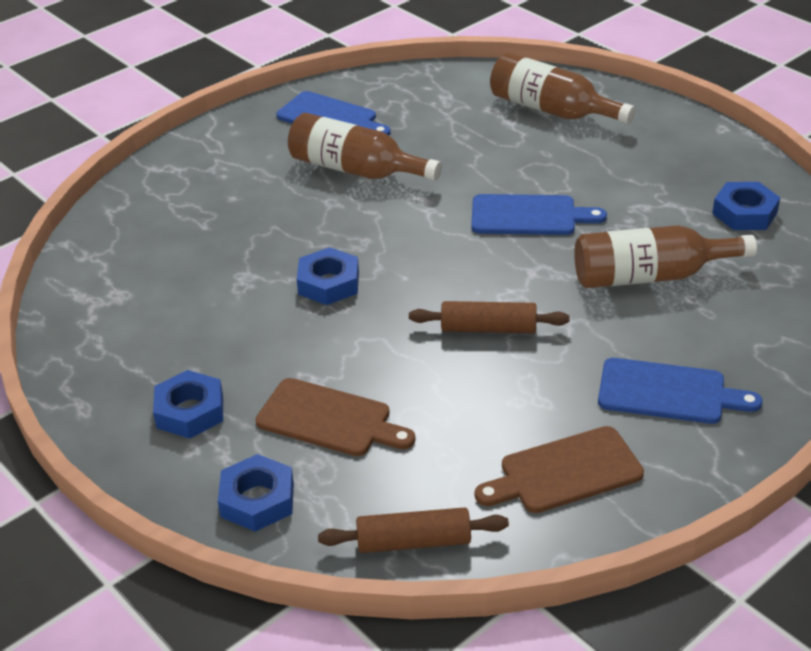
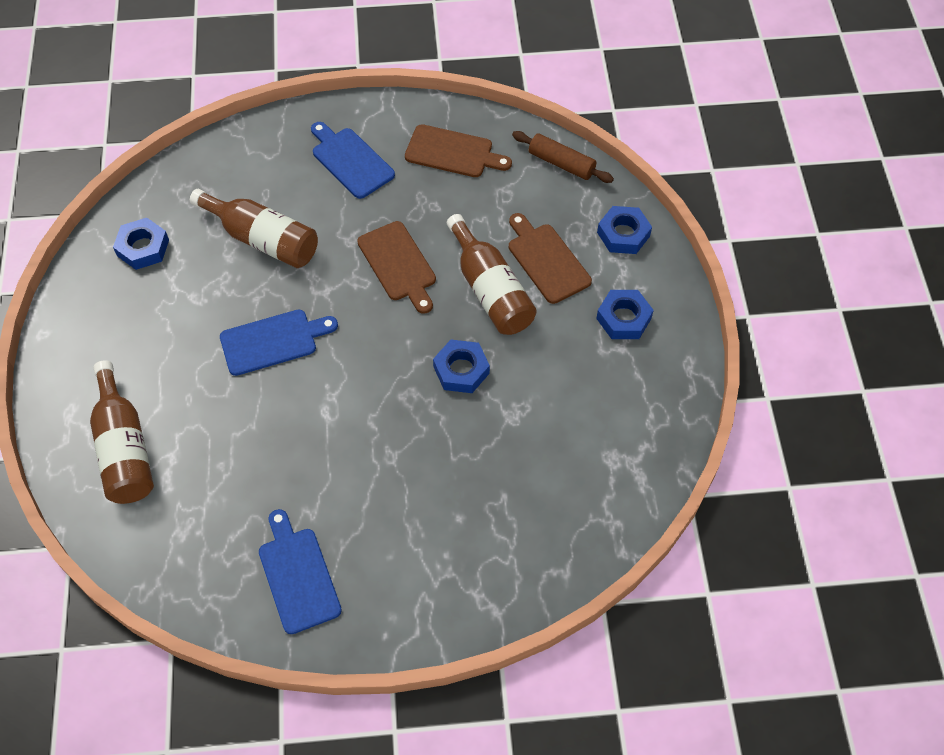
camera: 145 degrees left, 20 degrees up
brown bottle [288,113,442,181] -> brown bottle moved to [447,214,537,335]
brown rolling pin [409,301,570,333] -> brown cutting board [357,221,436,314]
blue cutting board [471,194,607,235] -> blue cutting board turned 120 degrees clockwise [220,310,338,376]

